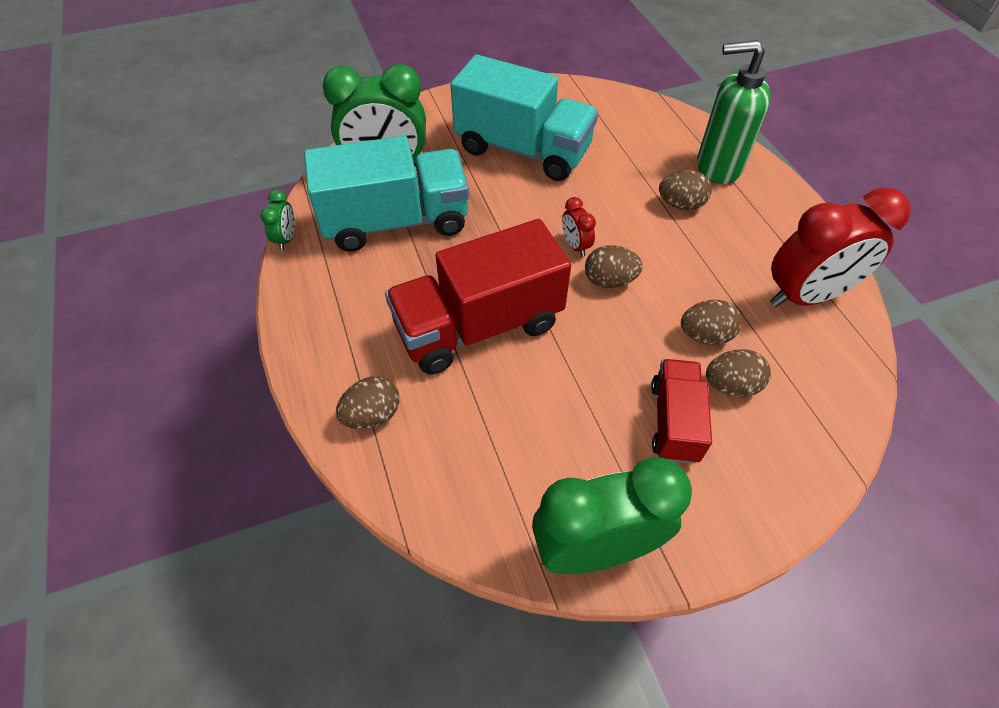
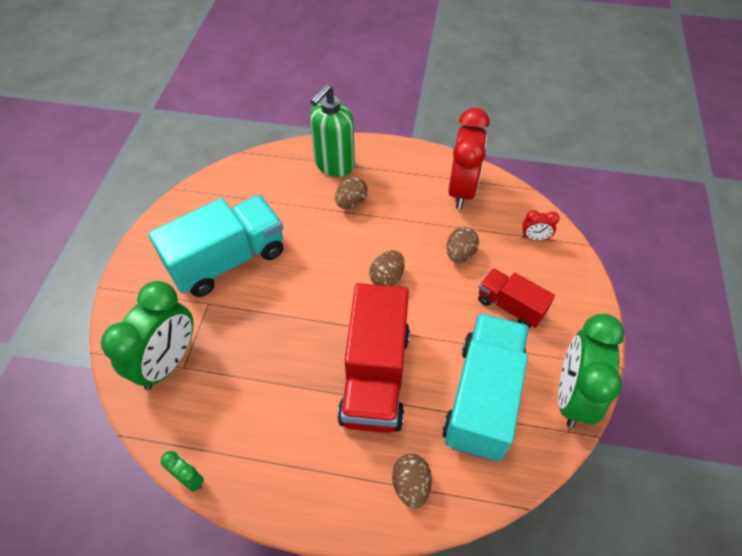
camera: 60 degrees left, 0 degrees up
turquoise truck [304,136,469,252] -> turquoise truck moved to [442,313,529,461]
red clock [562,197,596,257] -> red clock moved to [522,210,560,241]
brown egg [706,349,771,397] -> none

